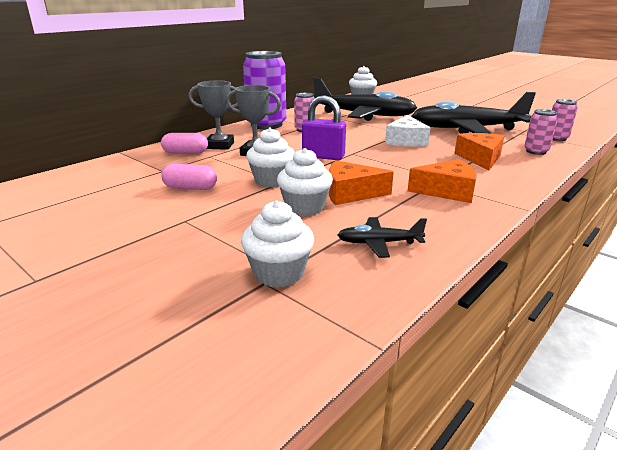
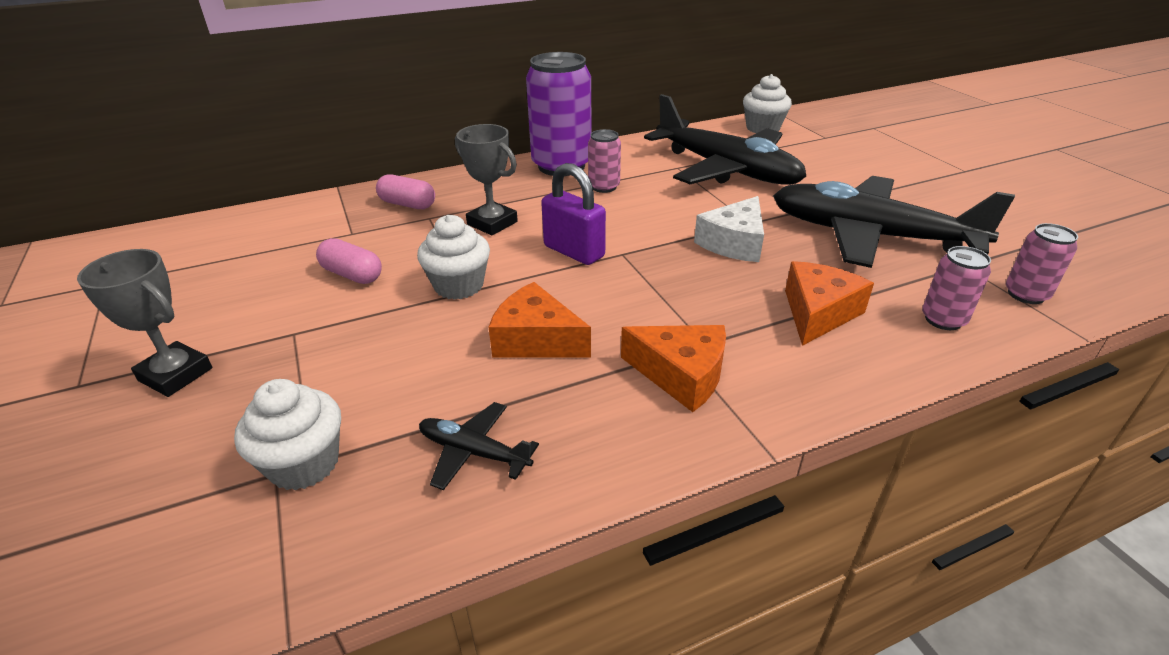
camera: 25 degrees right, 10 degrees up
grey trophy [189,80,238,150] -> grey trophy moved to [77,249,213,397]
white cupcake [277,148,333,216] -> none

